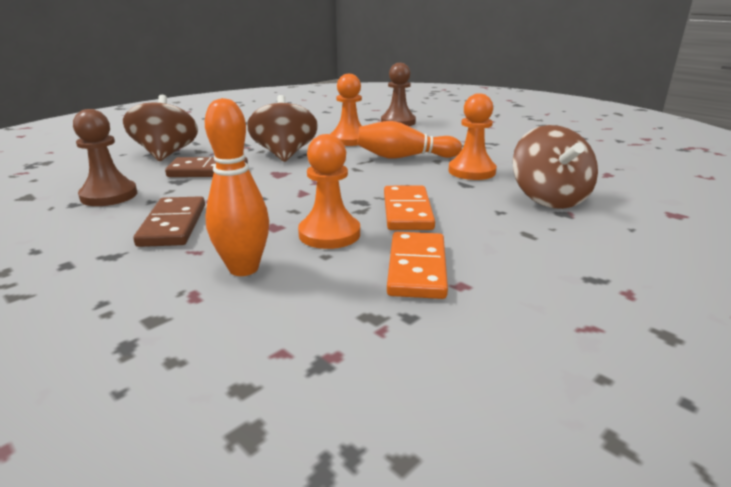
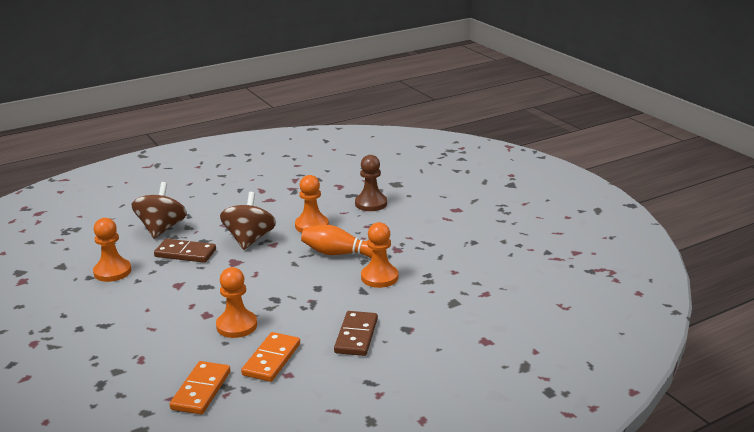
camera: 15 degrees right, 0 degrees up
brown pawn [73,109,137,206] -> orange pawn [93,218,132,282]
brown domino [133,196,205,247] -> brown domino moved to [334,311,378,356]
orange bowling pin [205,98,269,276] -> none
orange domino [384,186,435,230] -> orange domino moved to [170,361,230,414]
brown spinning top [513,125,598,209] -> none

